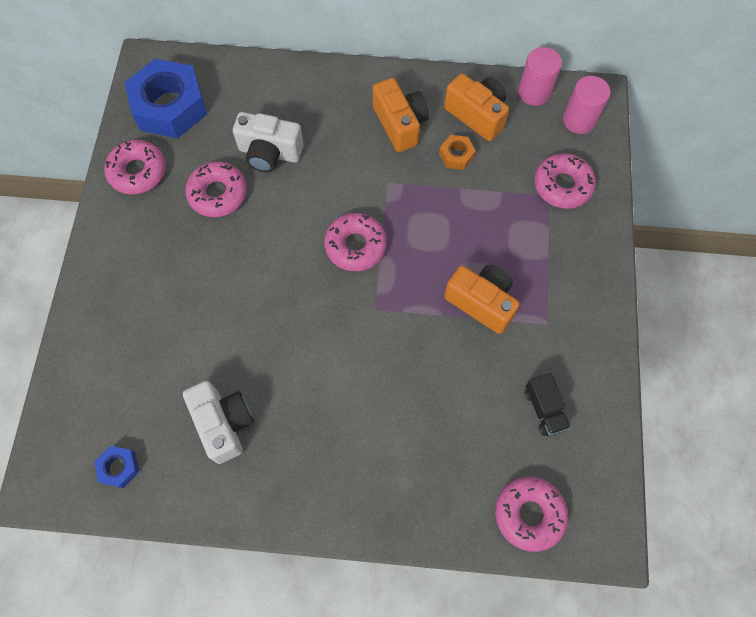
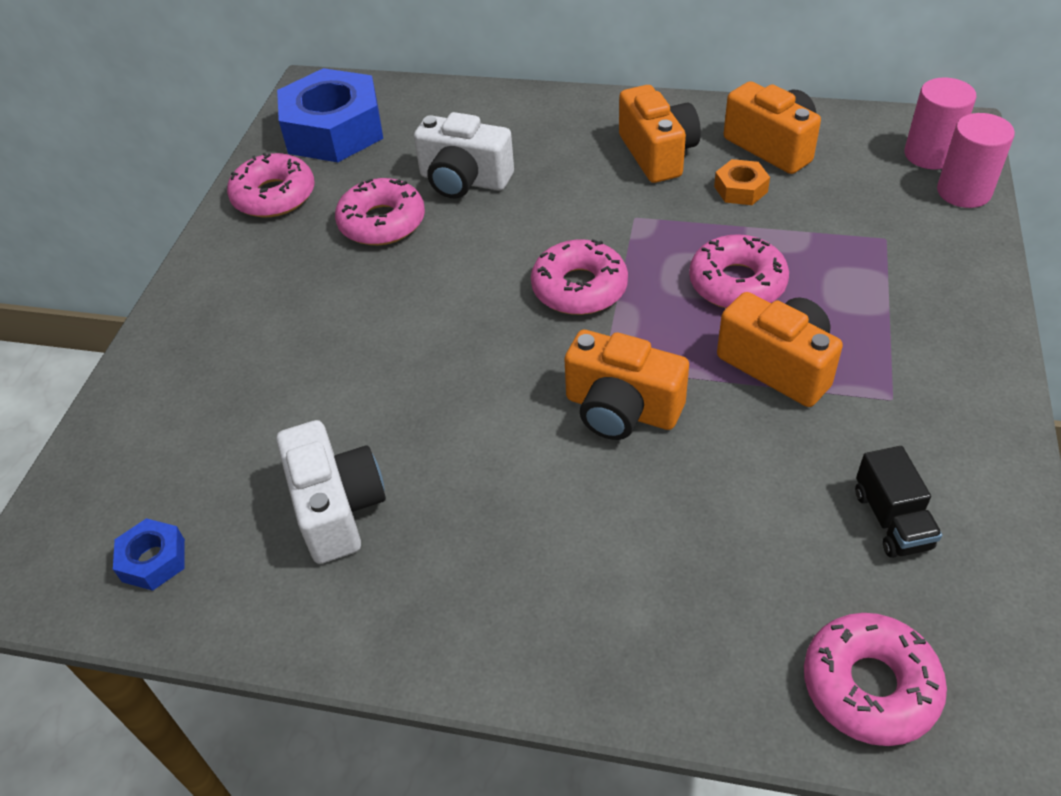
camera: 10 degrees right, 20 degrees down
pink cylinder [518,47,562,106] -> pink cylinder moved to [937,113,1015,208]
pink donut [534,153,596,209] -> pink donut moved to [689,234,789,308]
none -> orange camera [565,330,689,440]

